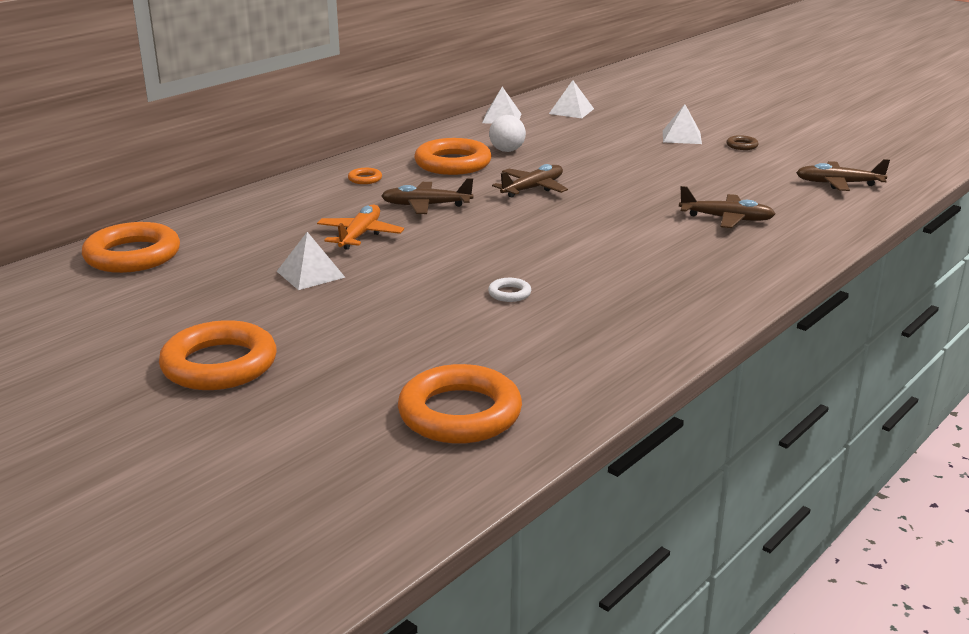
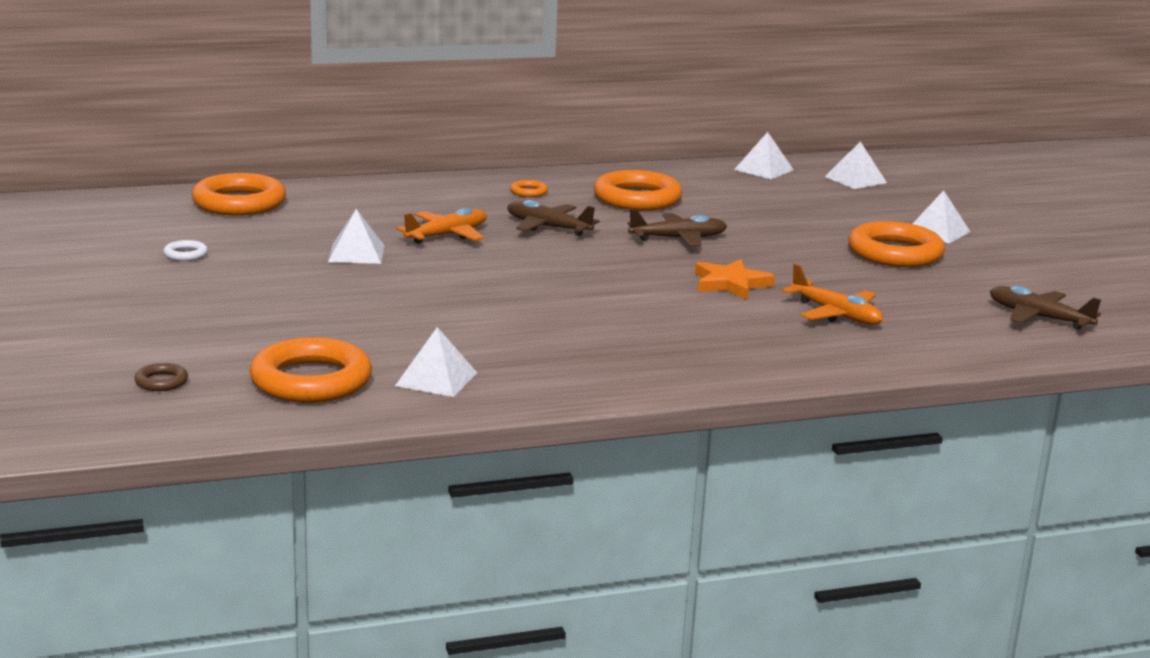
camera: 30 degrees right, 5 degrees down
orange ring [159,320,277,390] -> orange ring moved to [848,221,945,267]
white ring [488,278,531,302] -> white ring moved to [163,240,208,261]
white ball [489,115,526,152] -> none
brown plane [679,186,775,228] -> orange plane [782,264,883,325]
brown ring [726,135,758,150] -> brown ring moved to [134,363,188,391]
none -> white pyramid [395,327,477,397]
none -> orange star [695,259,775,300]

